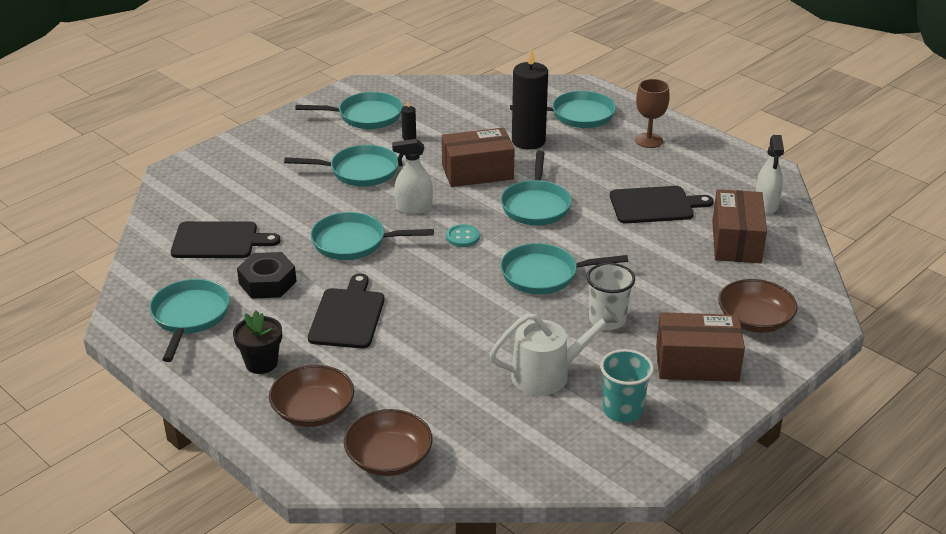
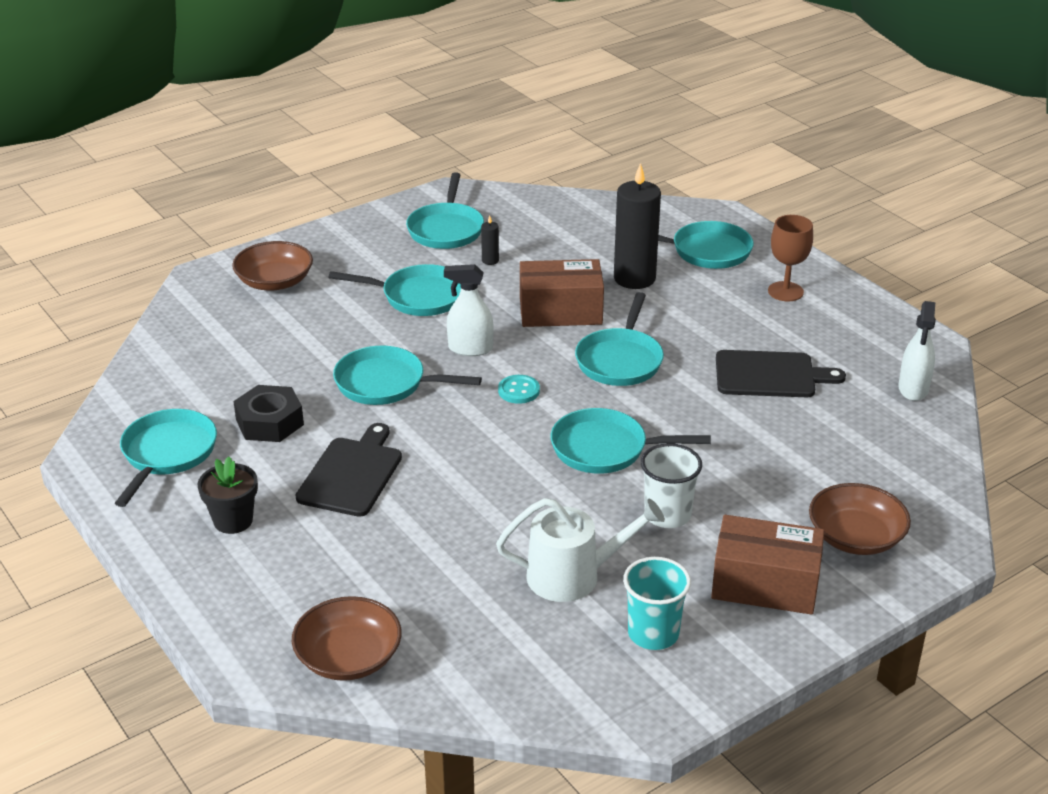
camera: 10 degrees right, 0 degrees up
black cutting board [171,221,280,258] -> none
brown bowl [269,365,354,427] -> brown bowl moved to [232,241,313,291]
turquoise pan [296,92,403,129] -> turquoise pan turned 90 degrees clockwise [406,172,484,249]
brown box [712,189,767,263] -> none

